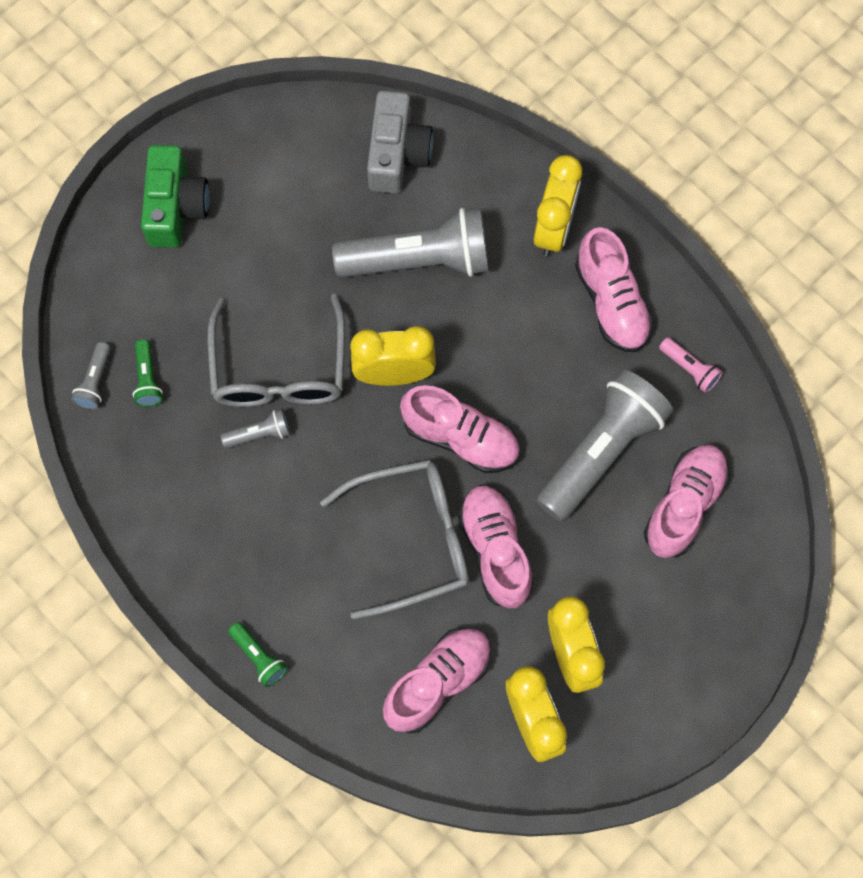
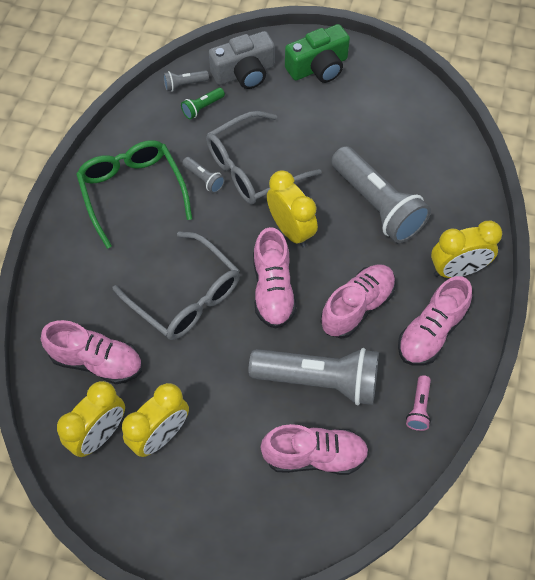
camera: 60 degrees right, 10 degrees down
green flashlight [228,622,288,687] -> none
grey camera [367,91,433,194] -> grey camera moved to [209,31,275,89]
pink shoe [458,485,533,609] -> pink shoe moved to [321,264,396,338]
none -> green glasses [76,140,192,249]

